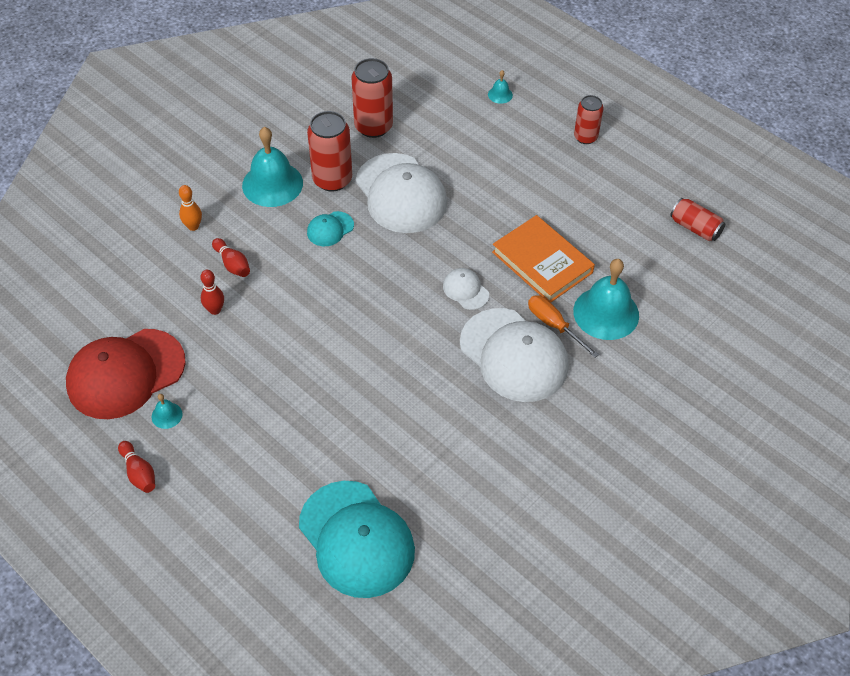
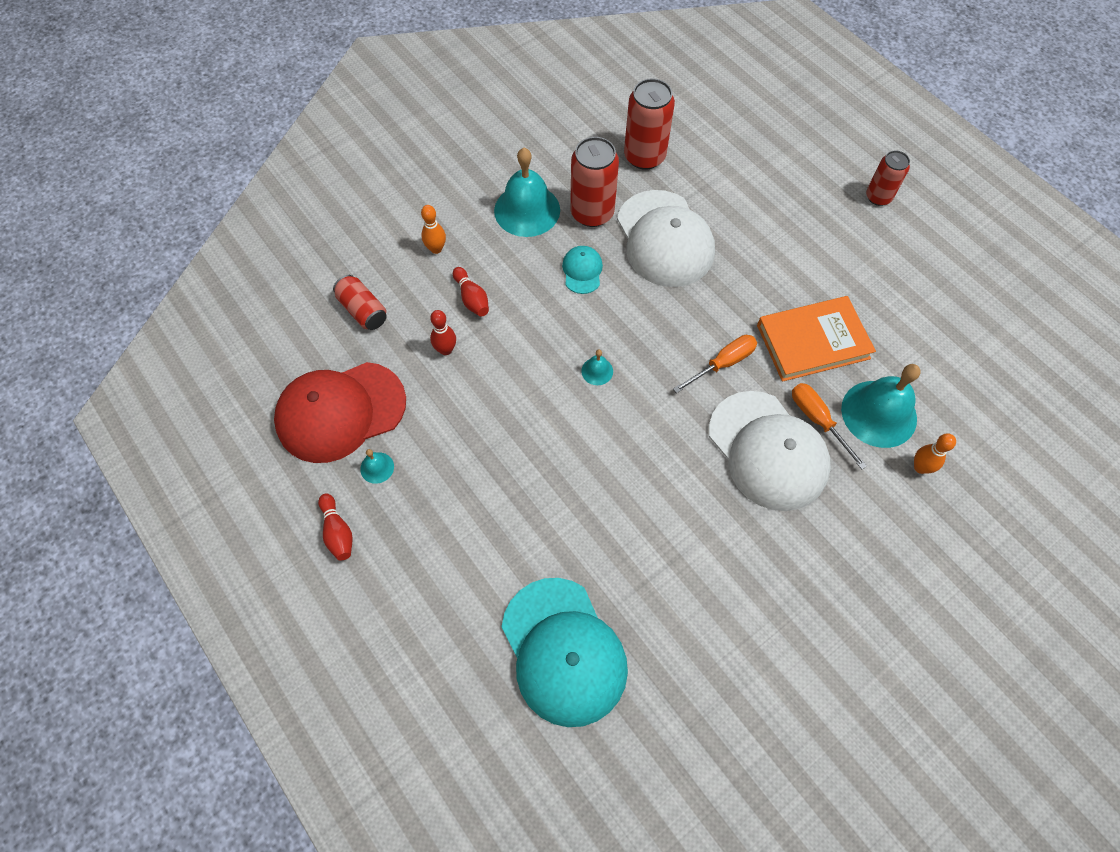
camera: 10 degrees right, 10 degrees up
turquoise cap [307,211,354,246] -> turquoise cap turned 120 degrees clockwise [562,246,603,294]
white cap [443,268,489,310] -> orange screwdriver [673,335,757,393]
turquoise bell [488,70,513,104] -> turquoise bell moved to [581,350,613,385]
orange book [492,215,595,303] -> orange book turned 75 degrees counterclockwise [757,296,876,382]
red can [670,198,725,241] -> red can moved to [333,275,387,330]
none -> orange bowling pin [914,433,956,474]

